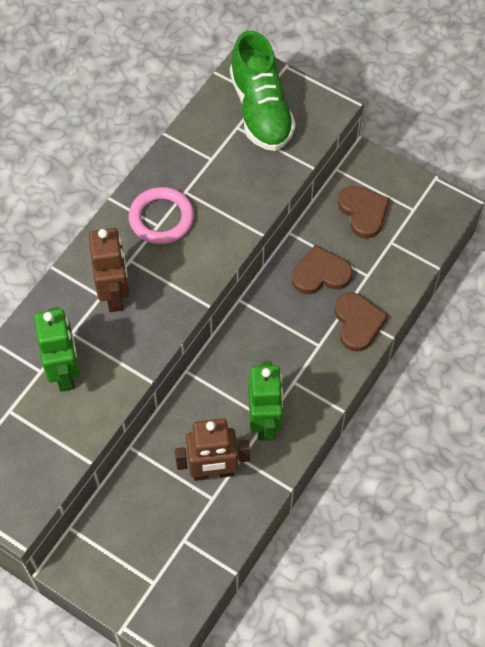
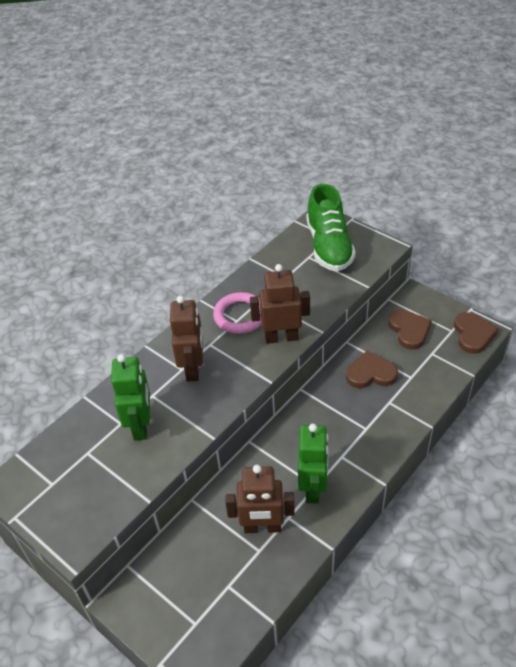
camera: 10 degrees right, 15 degrees down
brown heart [335,293,388,351] -> brown heart moved to [454,312,498,354]
none -> brown robot [250,264,310,344]

